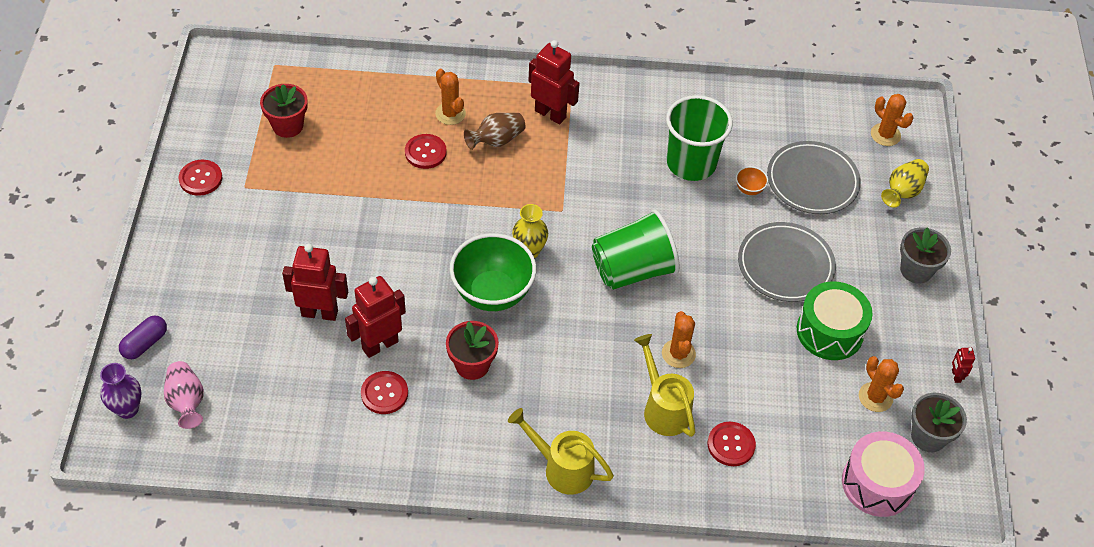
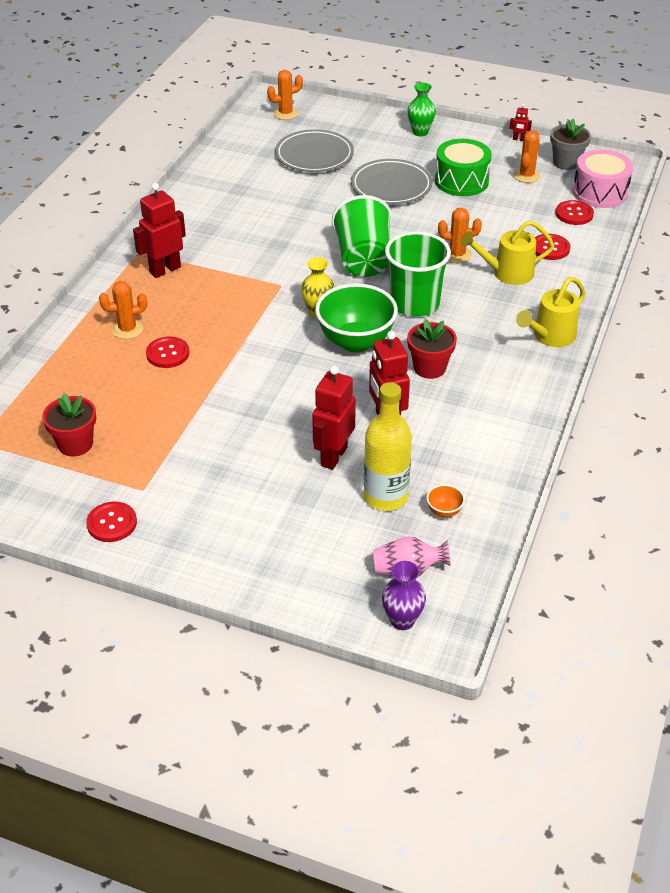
camera: 70 degrees left, 10 degrees down
purple capsule [119,316,167,359] -> none
red button [361,371,408,414] -> red button moved to [556,200,594,225]
brown vase [464,113,525,150] -> none
green cup [666,95,733,181] -> green cup moved to [385,231,451,317]
orange bowl [736,166,768,195] -> orange bowl moved to [427,484,465,518]
orange cactus [859,356,904,412] -> orange cactus turned 60 degrees counterclockwise [513,130,540,183]
yellow vase [881,159,929,208] -> none
grey flower pot [900,227,951,284] -> green vase [408,83,436,136]
none -> yellow bottle [364,382,412,511]

